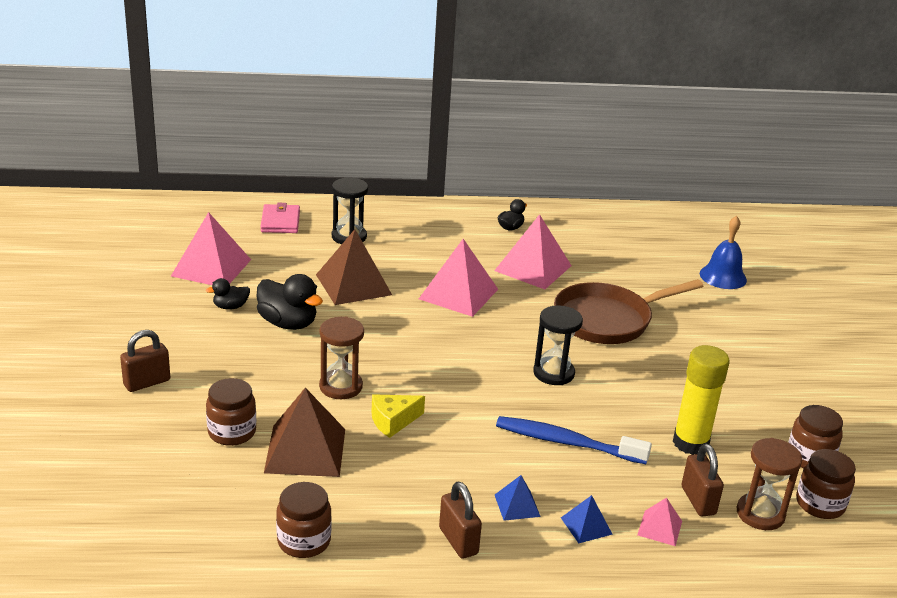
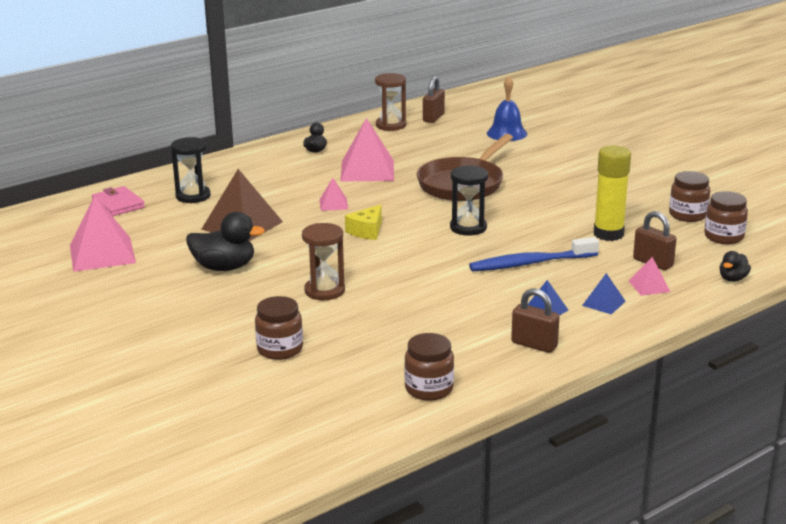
camera: 30 degrees left, 5 degrees down
brown padlock [120,330,170,392] -> brown padlock moved to [423,76,445,123]
black duck [206,278,250,310] -> black duck moved to [720,251,751,282]
brown pyramid [264,388,345,477] -> none
yellow cheese [372,394,425,438] -> yellow cheese moved to [345,204,382,240]
pink pyramid [419,239,498,317] -> pink pyramid [319,178,348,211], size x0.49
brown hourglass [737,438,802,530] -> brown hourglass moved to [375,73,406,131]

